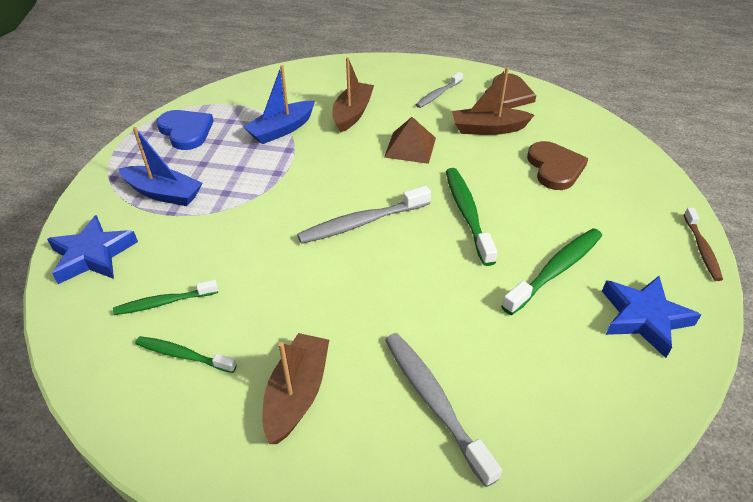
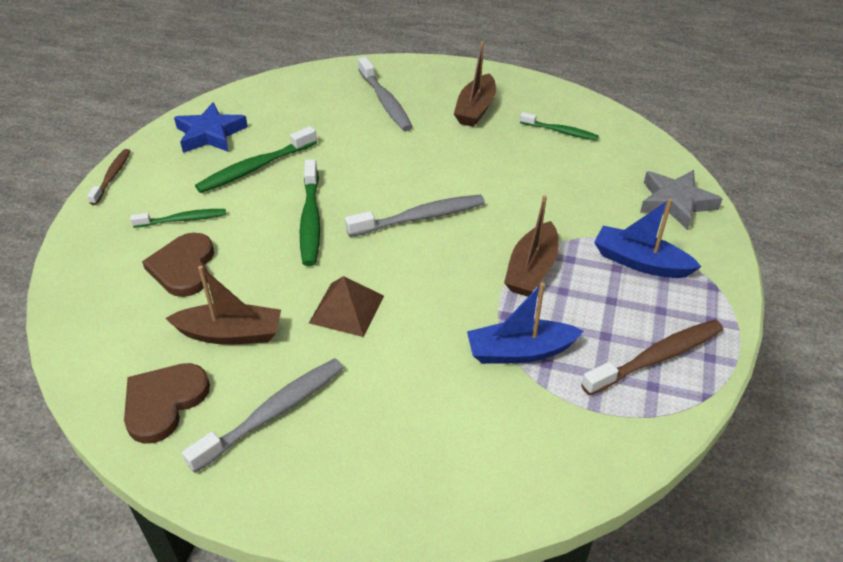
camera: 175 degrees left, 0 degrees up
blue star [47,215,138,284] -> grey star [640,170,723,230]
green toothbrush [113,280,218,315] -> green toothbrush moved to [130,209,226,228]
blue heart [156,110,214,150] -> brown toothbrush [581,319,723,396]
blue boat [243,65,315,144] -> blue boat turned 150 degrees counterclockwise [467,283,584,364]
brown boat [332,57,374,133] -> brown boat moved to [504,195,559,297]
grey toothbrush [416,72,463,108] -> grey toothbrush [182,358,343,473], size x1.58

